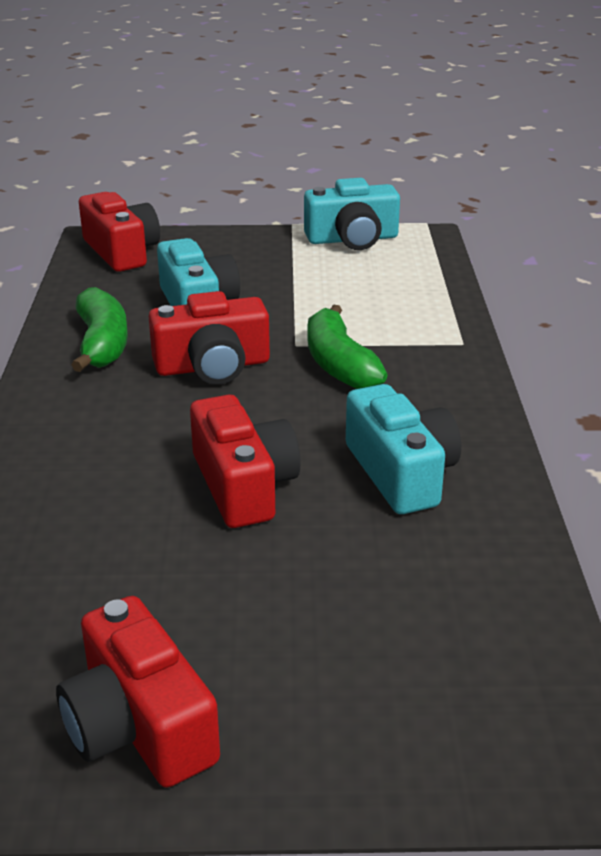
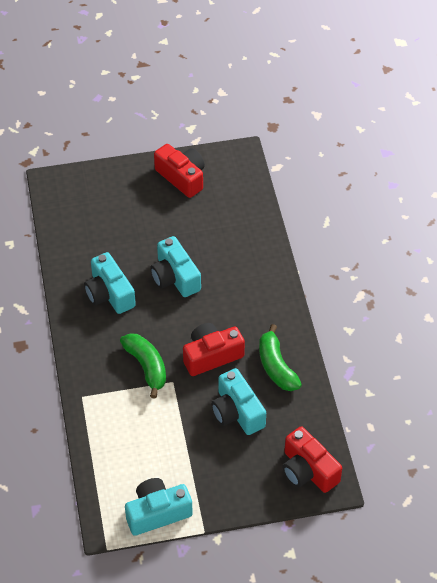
camera: 170 degrees right, 20 degrees up
red camera [190,394,301,528] -> turquoise camera [150,236,201,297]

